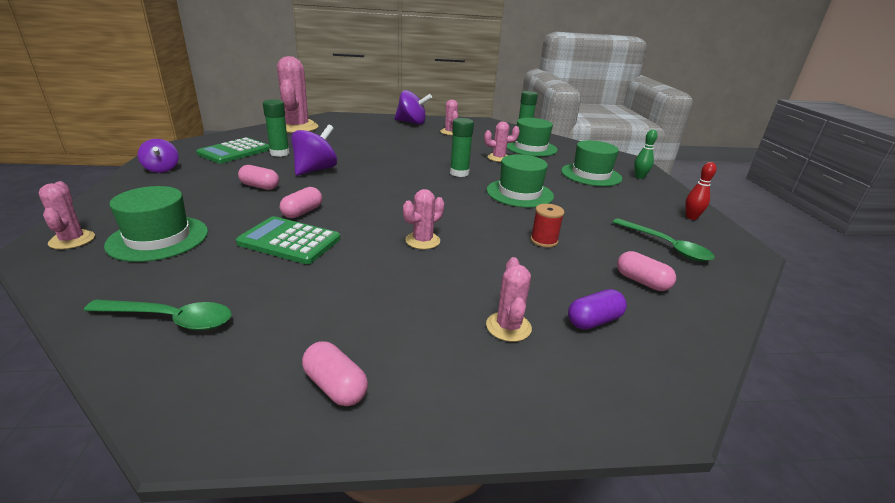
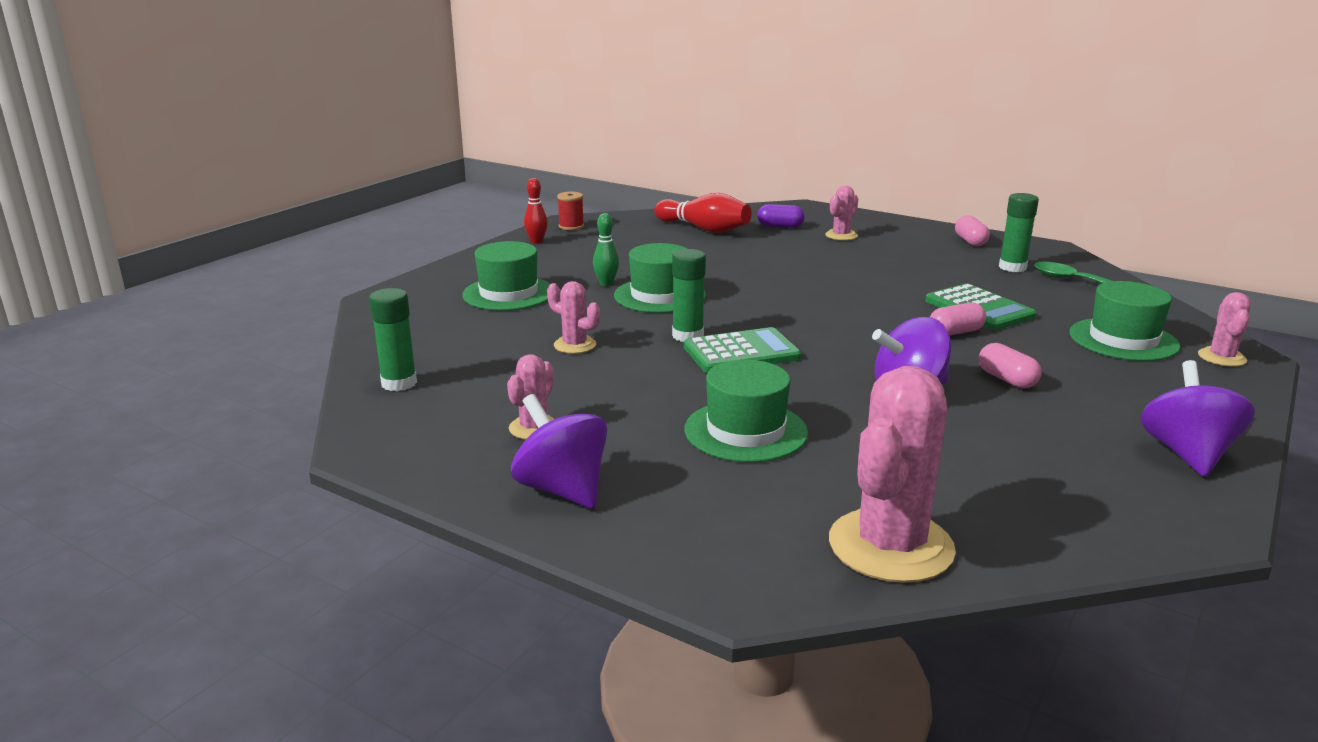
camera: 140 degrees left, 5 degrees down
purple spinning top [138,139,179,173] -> purple spinning top [1141,360,1255,477], size x1.52
green calculator [196,137,270,164] -> green calculator moved to [684,327,801,373]
green glue stick [263,99,290,157] -> green glue stick moved to [999,193,1039,272]
pink cactus [403,189,444,249] -> none
green hat [507,118,558,157] -> green hat moved to [685,360,808,462]
red spool [530,204,564,247] -> red spool moved to [557,192,584,230]
green spoon [613,218,715,261] -> none
pink capsule [617,251,676,291] -> red bowling pin [654,193,752,233]
green bowling pin [634,129,658,179] -> green bowling pin moved to [593,213,619,286]

